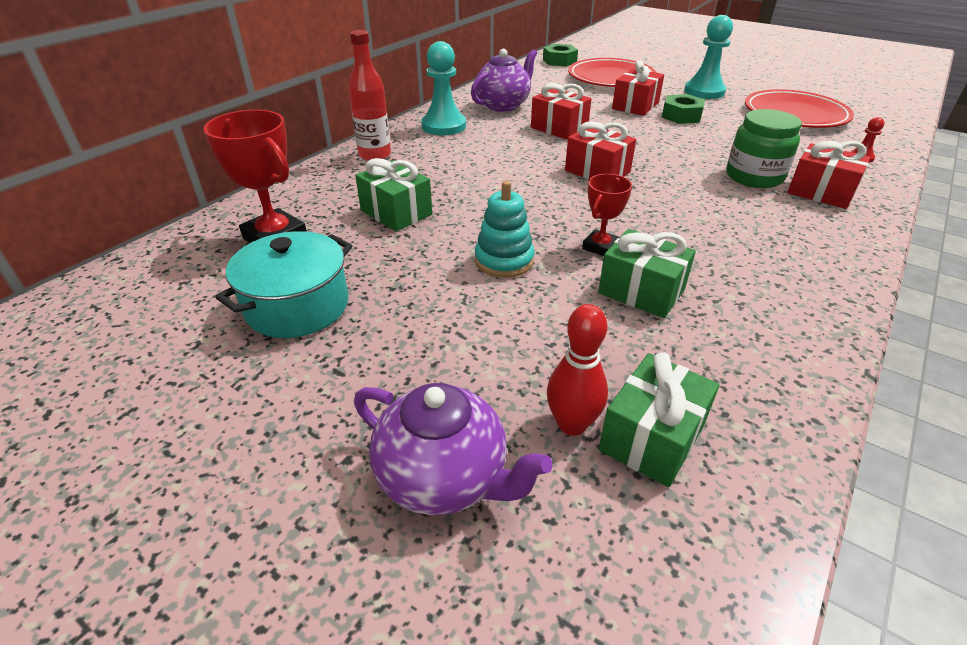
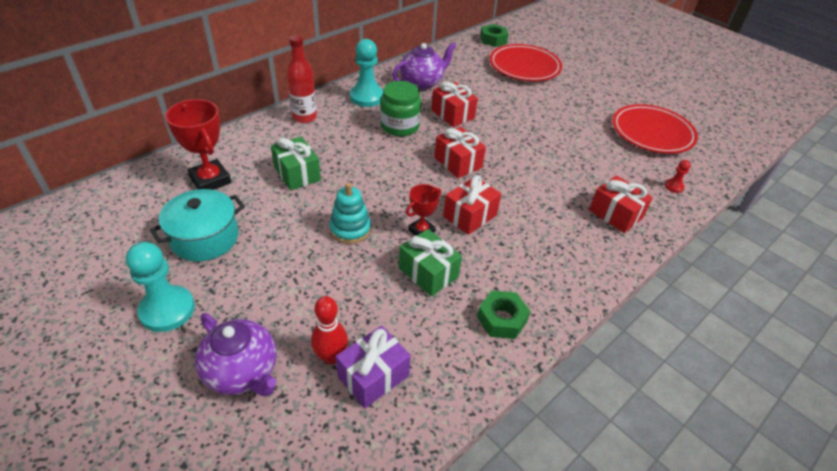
camera: 10 degrees right, 5 degrees up
green gift [599,352,720,487] -> purple gift [336,326,411,408]
red gift [612,60,664,116] -> red gift moved to [443,175,501,235]
green nut [662,94,705,124] -> green nut moved to [477,290,531,339]
turquoise pawn [684,15,733,99] -> turquoise pawn moved to [126,242,195,332]
green jar [726,109,802,188] -> green jar moved to [380,81,421,136]

